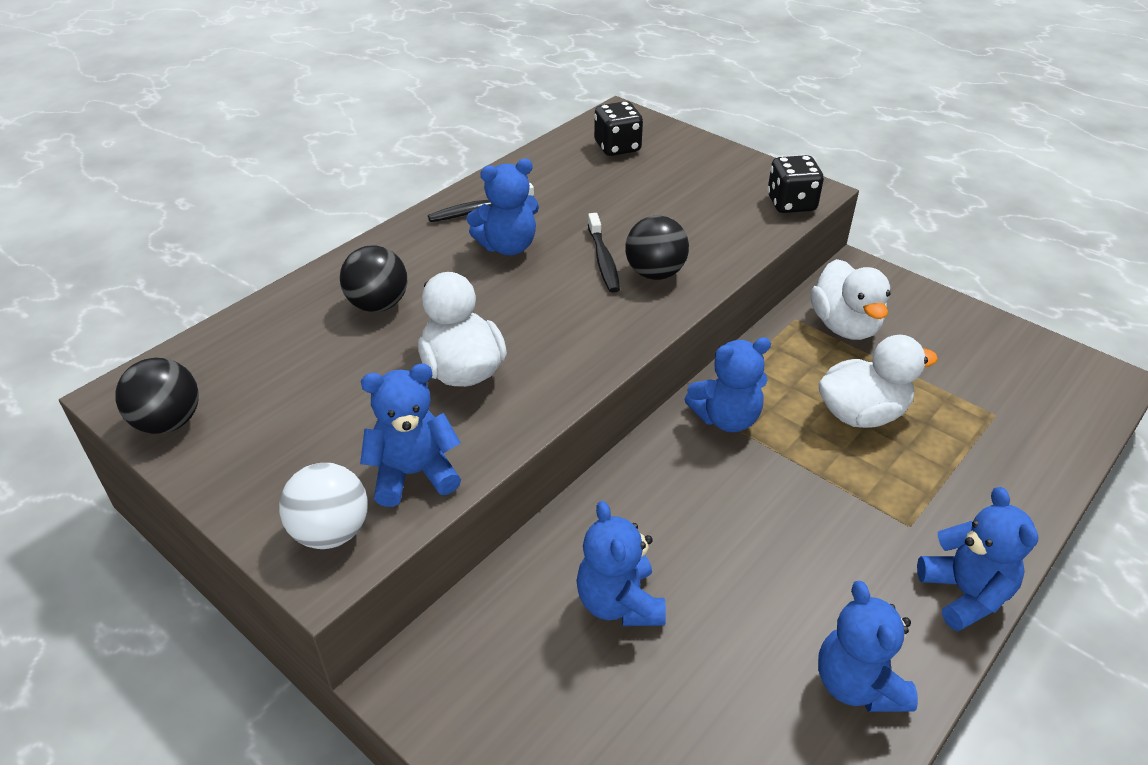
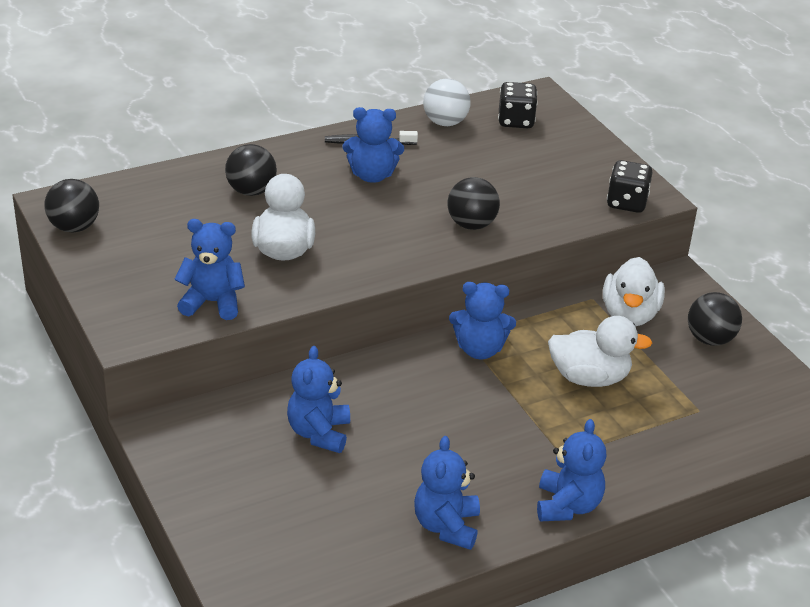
camera: 20 degrees right, 5 degrees down
white ball [279,463,368,549] -> white ball moved to [423,79,471,126]
black toothbrush [588,213,620,293] -> none
none -> black ball [688,292,742,346]

